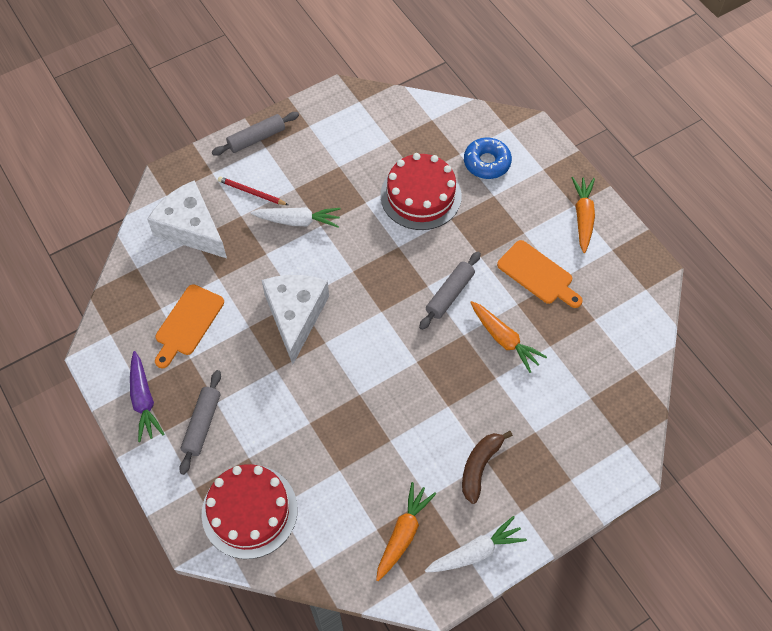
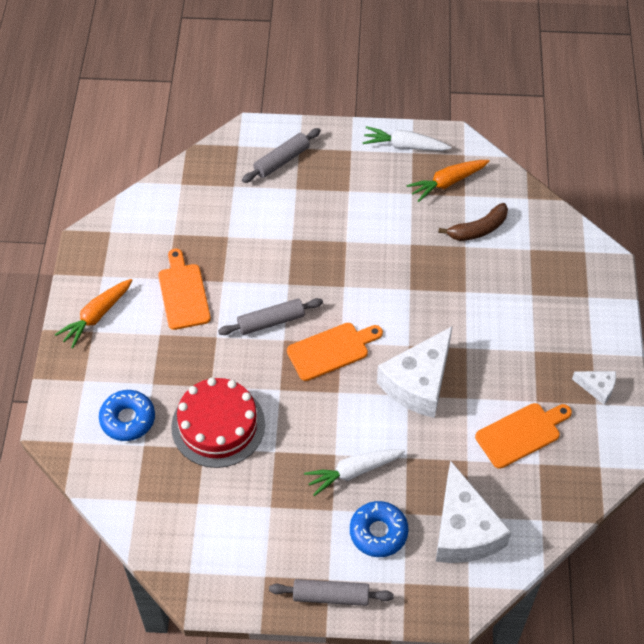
camera: 145 degrees left, 5 degrees down
purple carrot [130,351,165,442] -> white cheese [572,371,616,405]
grey rolling pin [179,370,221,475] -> grey rolling pin moved to [242,128,321,183]
red cake [201,464,298,559] -> none
red pencil [218,176,288,205] -> blue donut [350,501,409,557]
white carrot [251,207,341,228] -> white carrot turned 60 degrees counterclockwise [304,449,405,496]
brown banana [462,431,513,504] -> brown banana moved to [438,203,508,241]
orange carrot [470,301,547,373] -> none
none -> orange cutting board [287,323,383,381]

